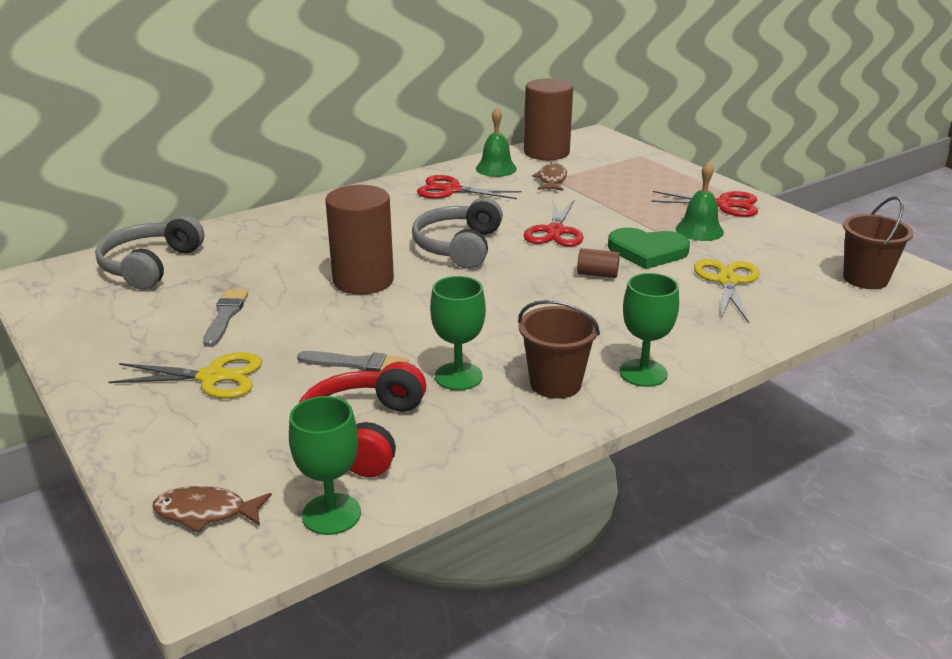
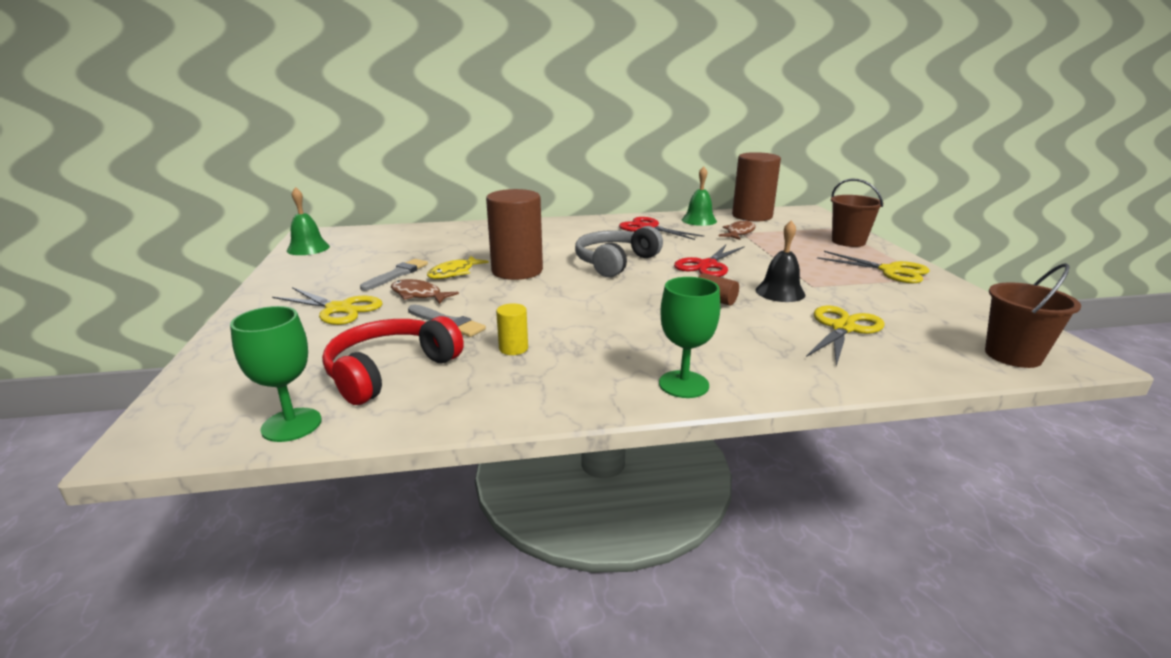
camera: 25 degrees right, 5 degrees down
grey headphones [95,215,204,290] -> none
brown fish [152,486,272,533] -> brown fish moved to [391,279,459,304]
green goblet [430,276,486,390] -> yellow cylinder [496,303,528,355]
brown bucket [518,300,600,399] -> brown bucket moved to [831,179,883,247]
green heart [608,228,690,269] -> black bell [756,220,805,302]
red scissors [651,191,758,217] -> yellow scissors [817,251,930,283]
green bell [676,162,724,241] -> green bell moved to [287,187,330,255]
none -> yellow fish [427,256,489,279]

